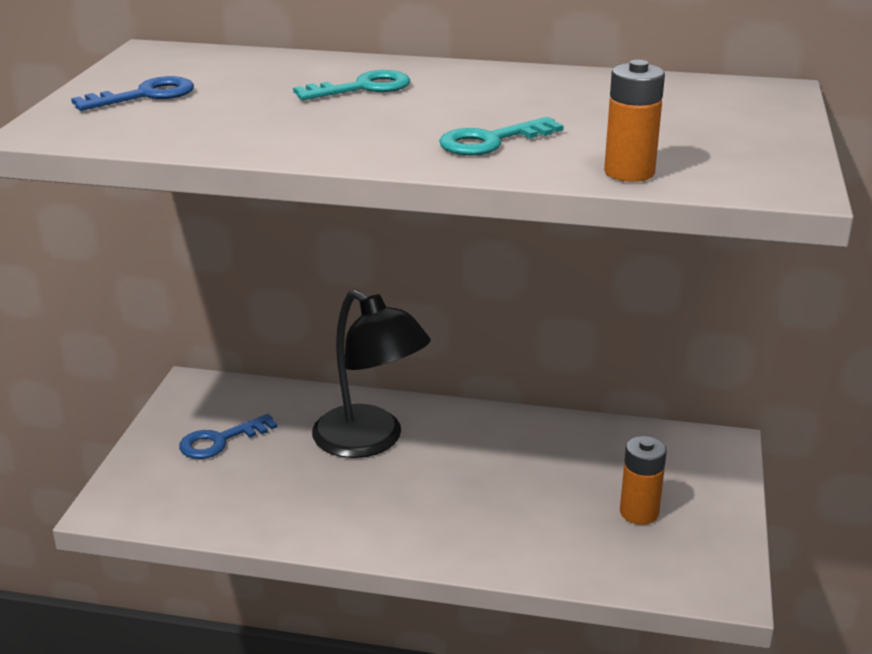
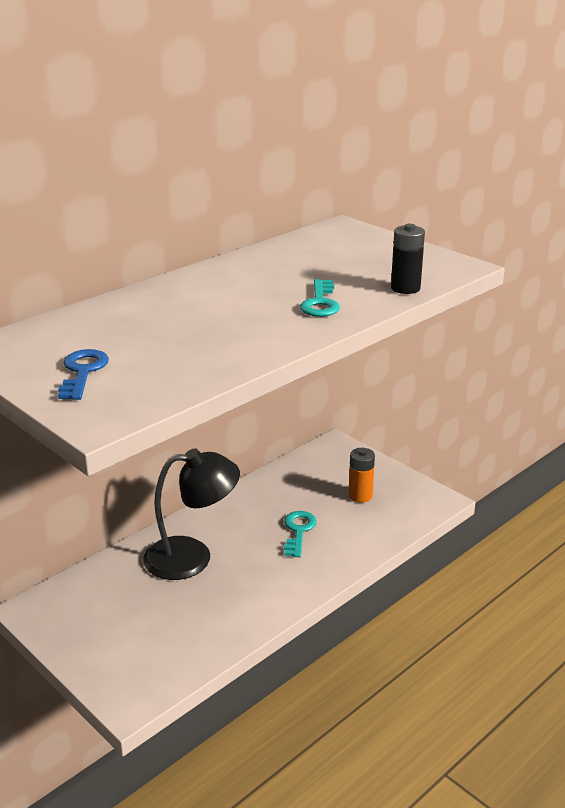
camera: 55 degrees left, 0 degrees up
blue key [179,414,278,459] -> none
turquoise key [293,70,410,100] -> turquoise key moved to [284,511,317,557]
orange battery [604,60,665,182] -> black battery [391,224,425,294]

